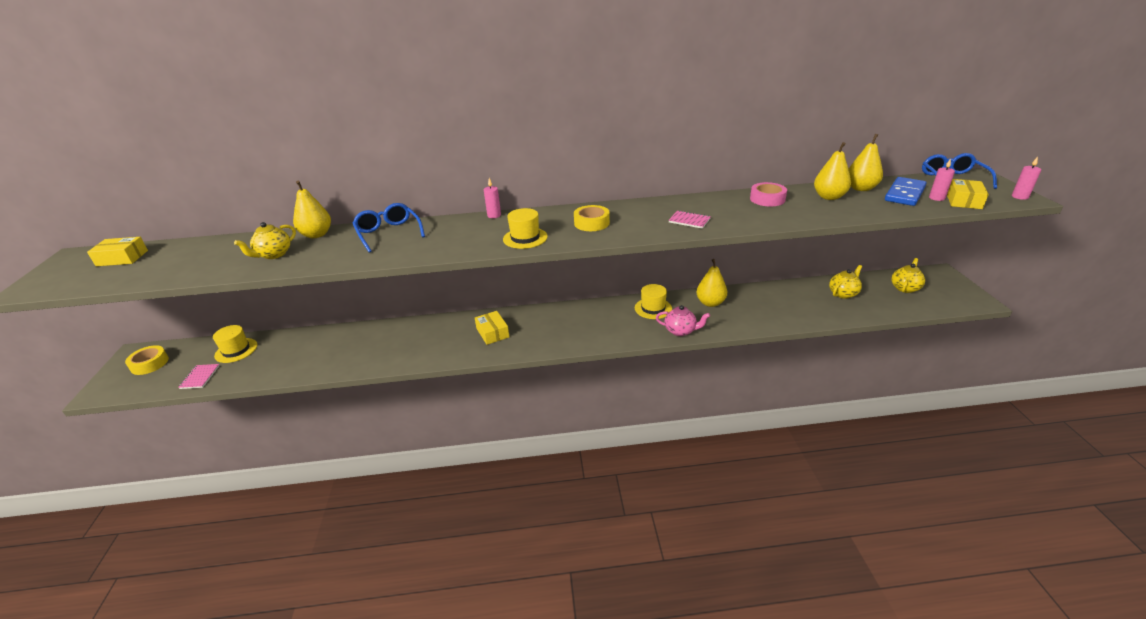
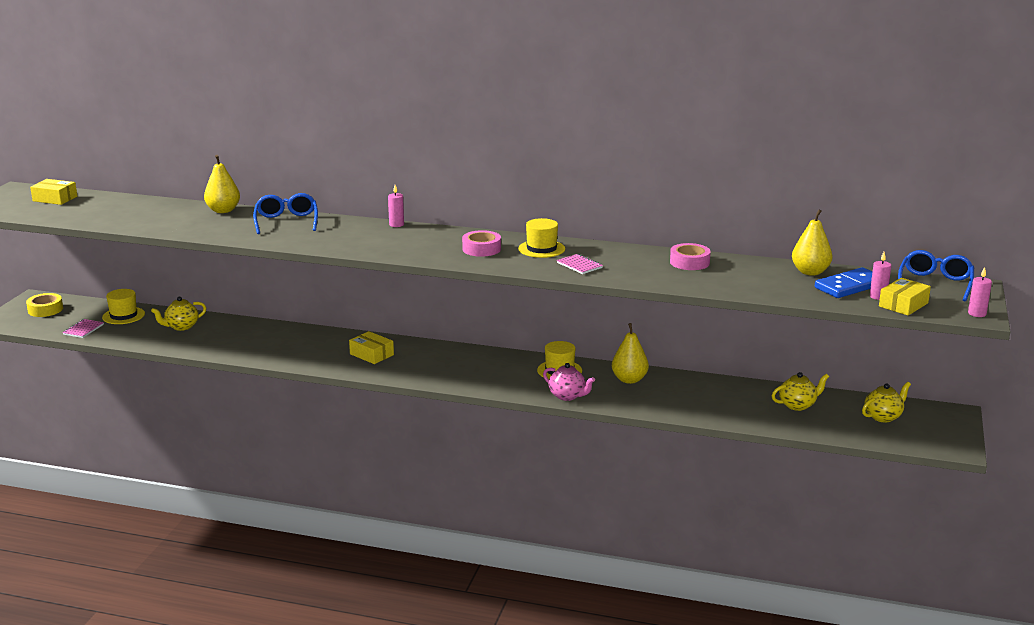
camera: 20 degrees right, 10 degrees down
yellow teapot [234,222,296,259] -> yellow teapot moved to [151,297,206,331]
yellow box [475,311,509,345] -> yellow box turned 45 degrees counterclockwise [349,331,394,364]
yellow hat [503,208,548,249] -> yellow hat moved to [518,218,565,258]
yellow tape [574,205,610,231] -> pink tape [462,230,501,257]
yellow pear [814,142,851,200] -> none

